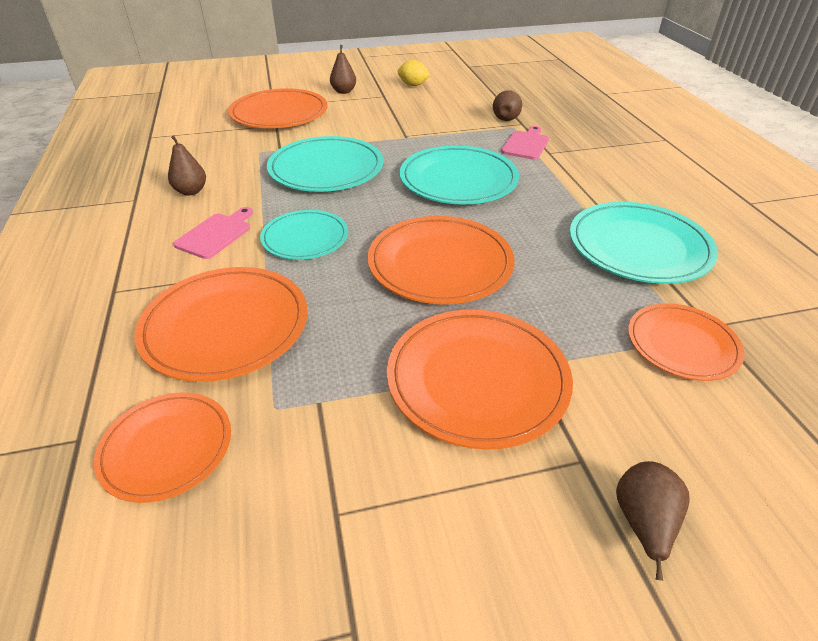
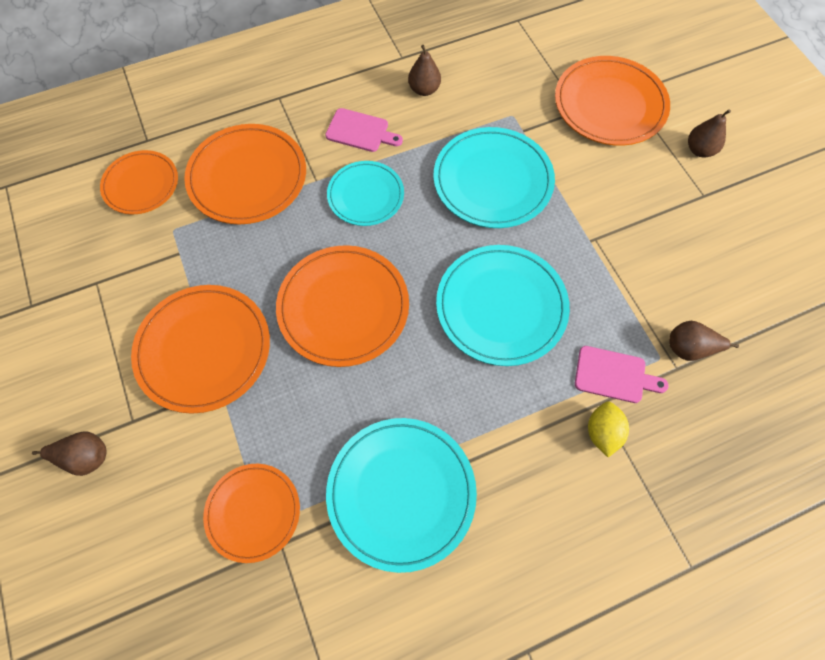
camera: 80 degrees right, 25 degrees up
yellow lemon [398,60,431,86] -> yellow lemon moved to [588,401,629,457]

